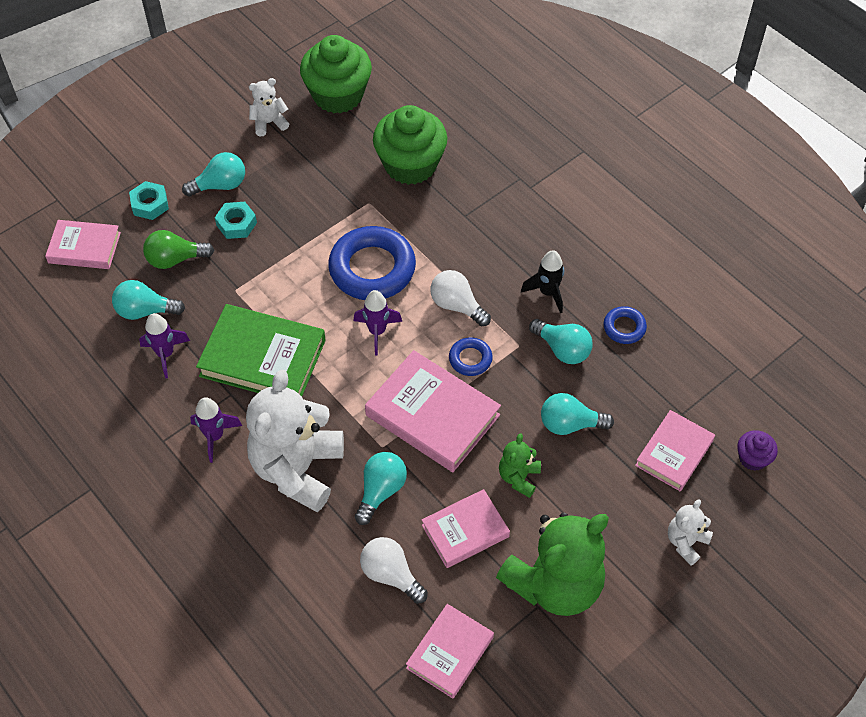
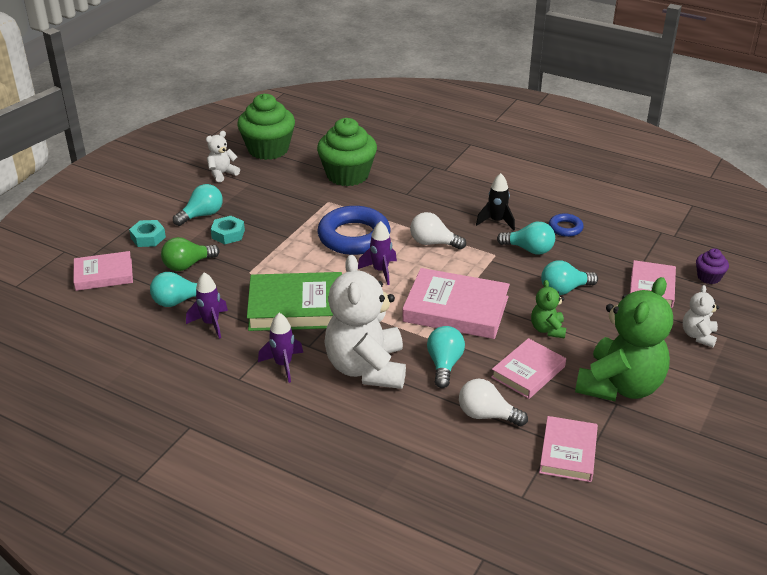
camera: 20 degrees left, 20 degrees down
blue ring [449,337,493,376] -> none

